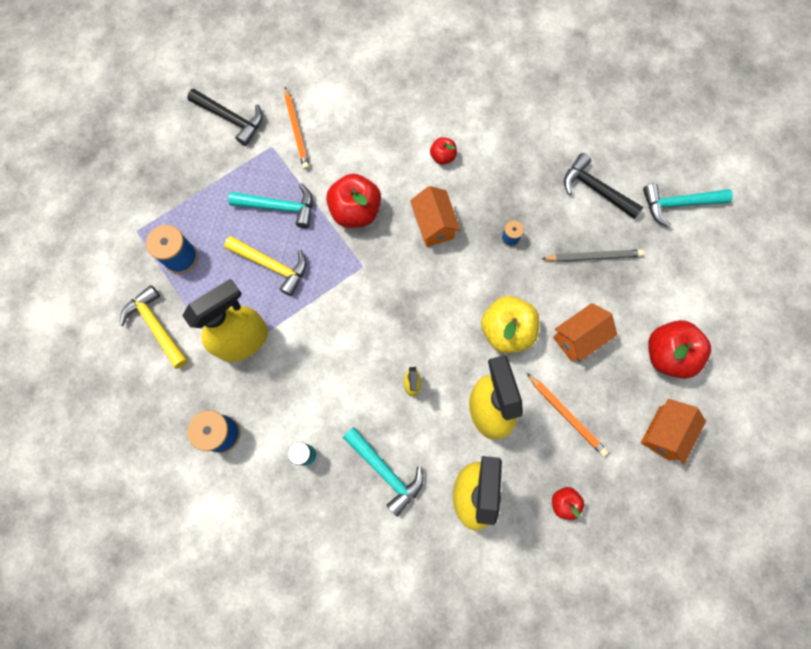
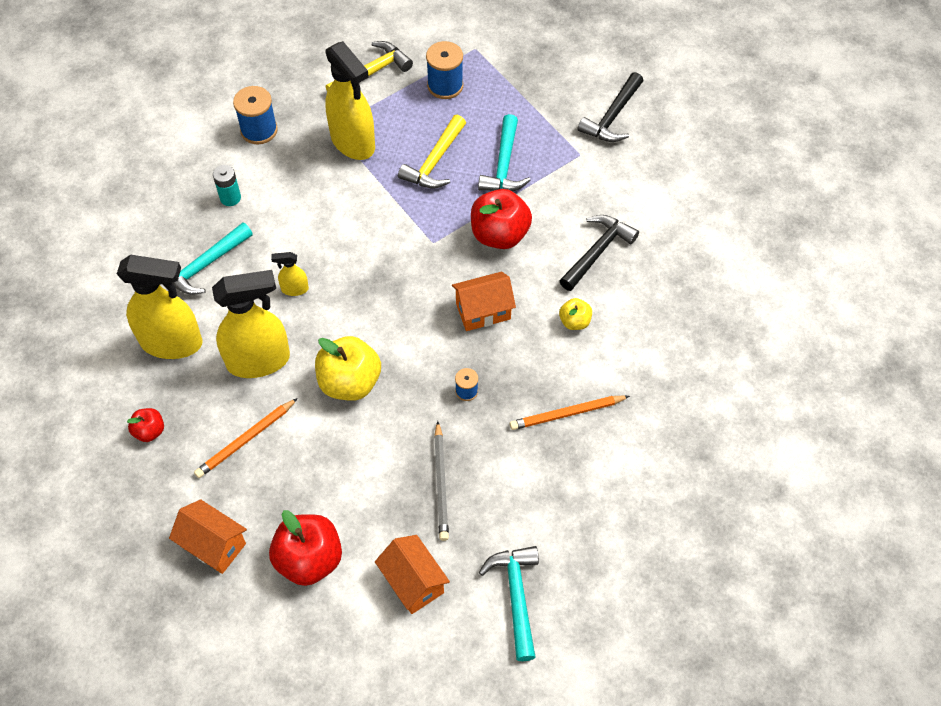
camera: 90 degrees right, 15 degrees down
orange pencil [285,87,310,170] -> orange pencil moved to [510,395,630,430]
red apple [430,137,457,165] -> yellow apple [559,298,592,330]
orange house [553,303,618,362] -> orange house moved to [375,535,450,614]
black hammer [564,153,643,219] -> black hammer moved to [559,215,639,291]

